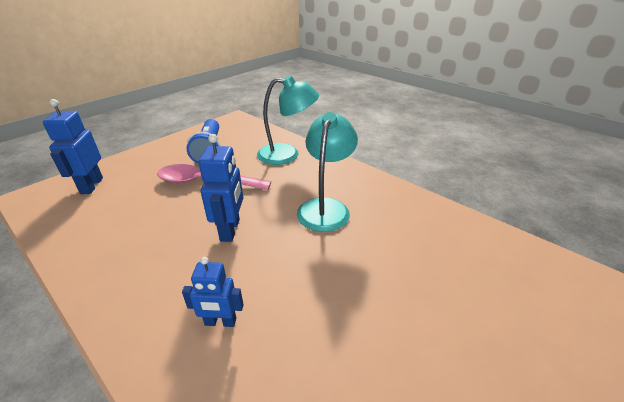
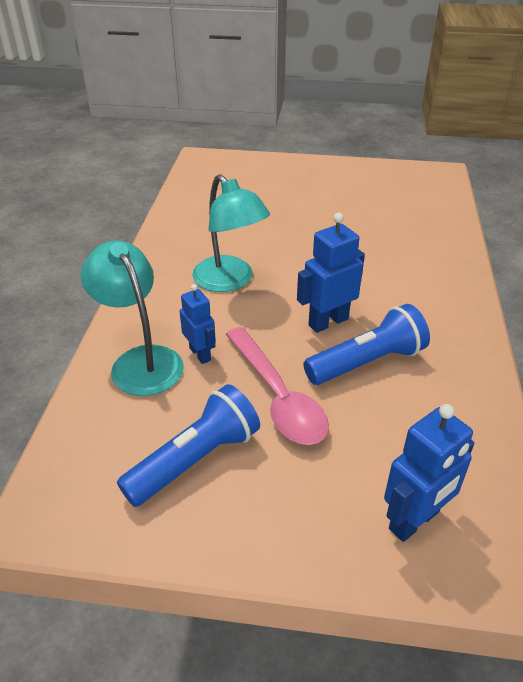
camera: 125 degrees left, 5 degrees up
blue robot [182,257,244,327] -> blue robot moved to [180,284,216,364]
turquoise lamp [297,112,358,232] -> turquoise lamp turned 105 degrees counterclockwise [192,174,270,292]
none -> blue flashlight [303,304,430,385]

